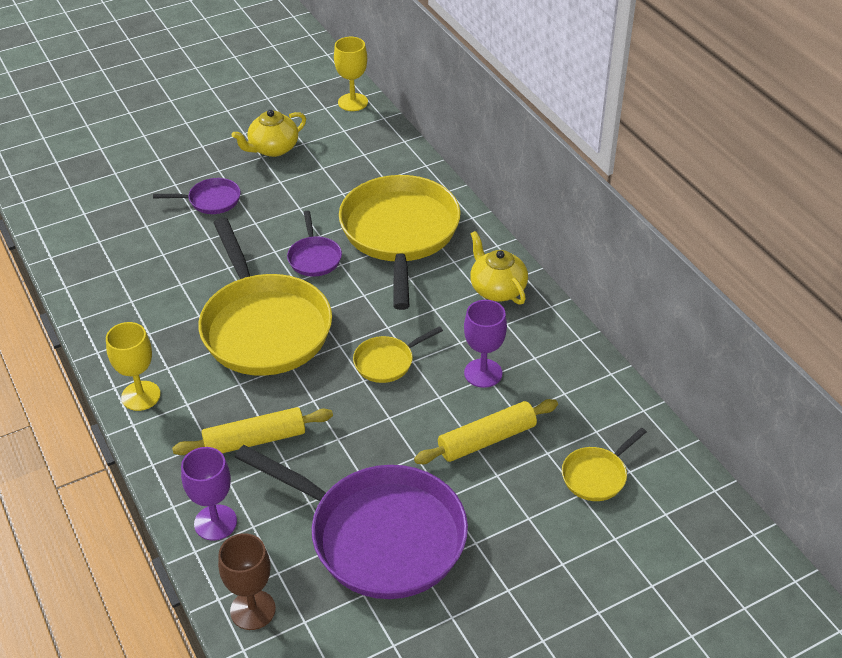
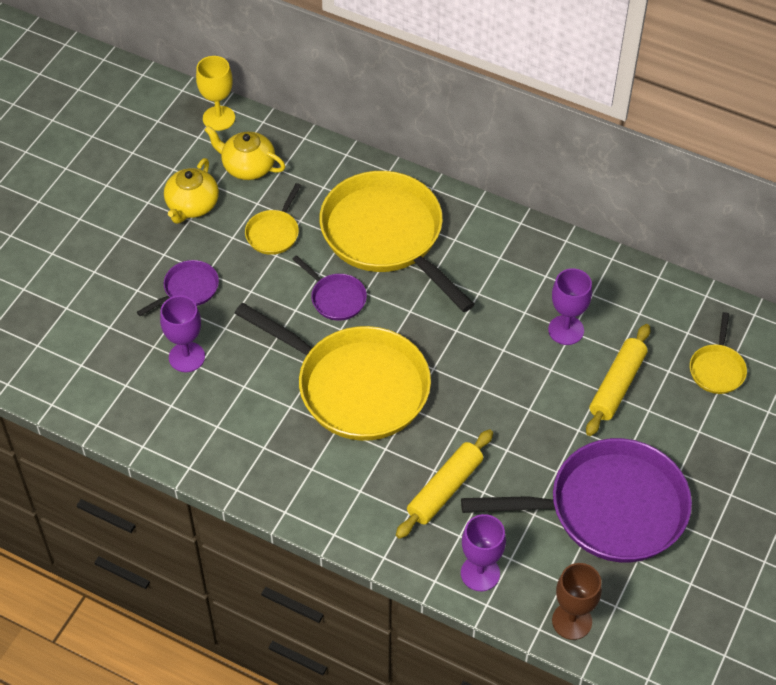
camera: 35 degrees left, 10 degrees up
yellow goblet [106,322,161,411] -> none
yellow pan [353,326,443,383] -> yellow pan moved to [245,183,301,255]
yellow teapot [470,231,528,305] -> yellow teapot moved to [204,126,285,180]
none -> purple goblet [160,296,205,372]

